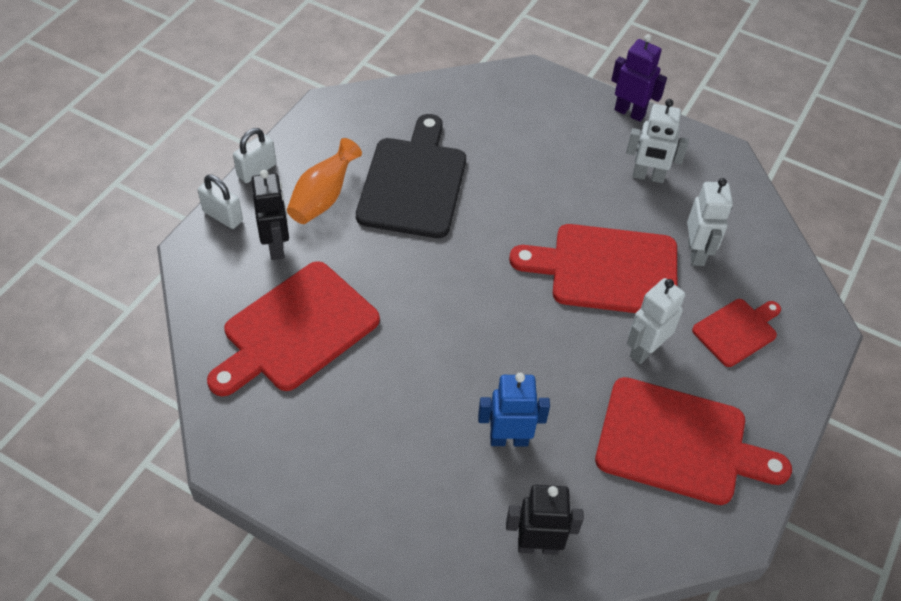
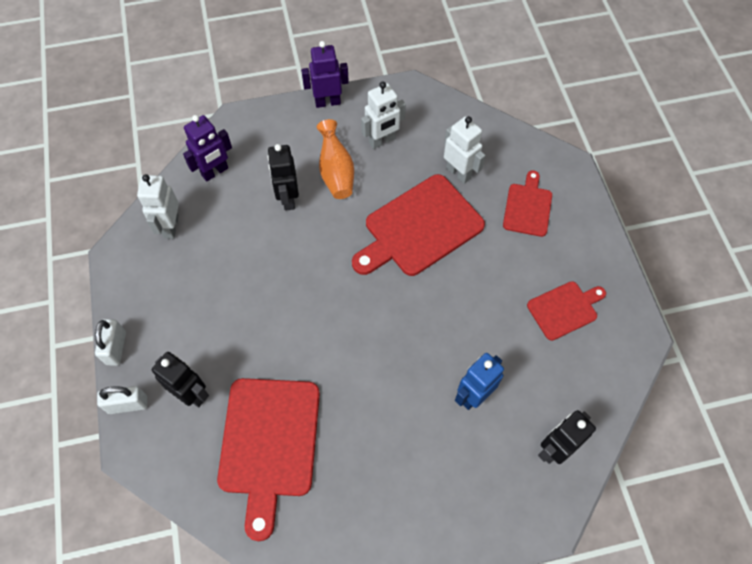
camera: 40 degrees left, 10 degrees up
orange vase [287,138,362,224] -> orange vase moved to [317,119,354,199]
black cutting board [356,114,466,238] -> none
red cutting board [595,377,792,505] -> red cutting board [527,281,606,341], size x0.55
white robot [627,278,685,364] -> white robot moved to [137,174,179,239]
none -> purple robot [183,115,232,181]
none -> black robot [267,144,299,211]

